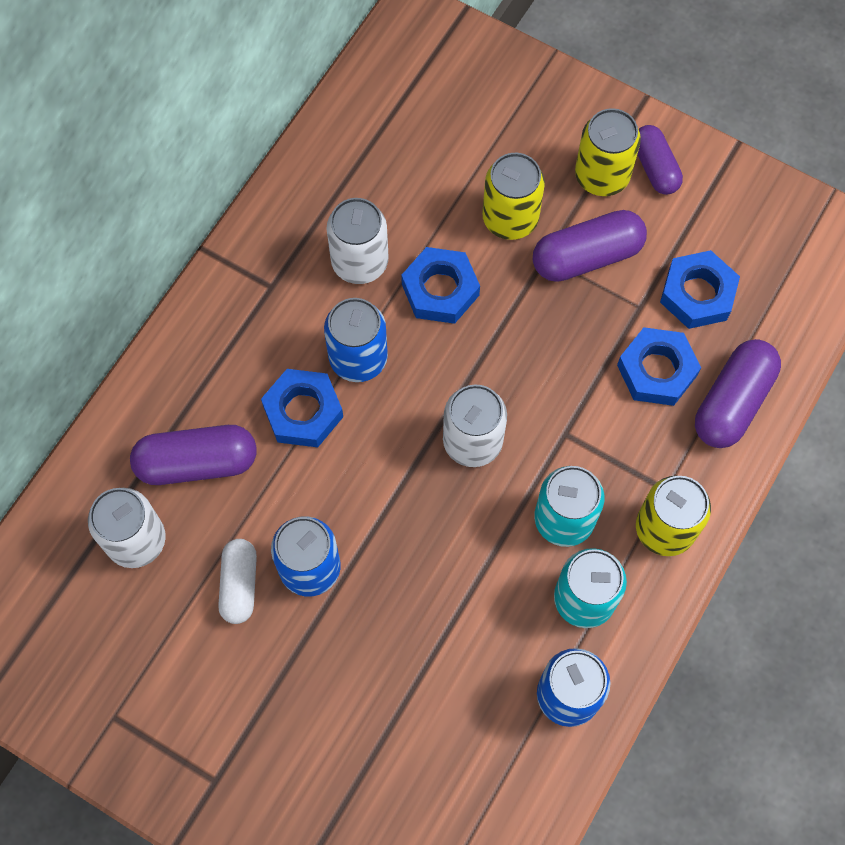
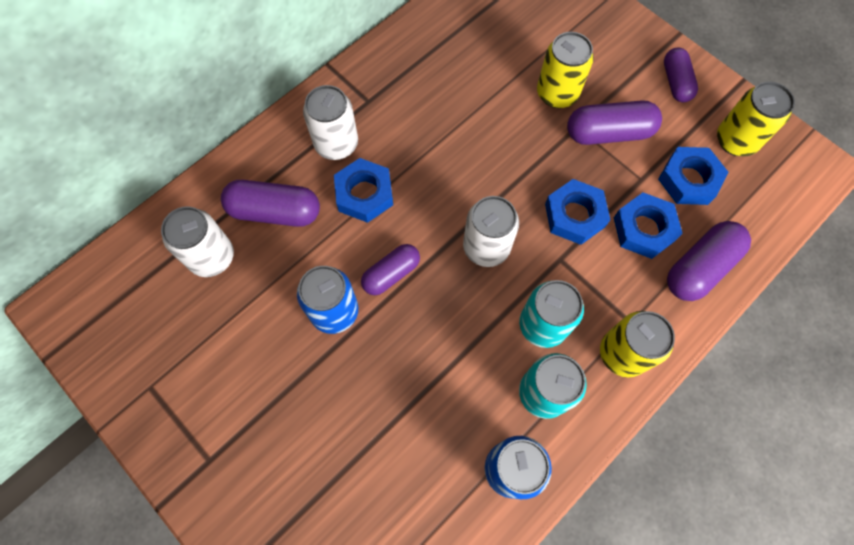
camera: 15 degrees right, 0 degrees up
white capsule [218,539,257,624] -> none
blue can [324,298,388,382] -> none
white can [327,198,388,284] -> white can moved to [303,85,358,160]
blue nut [401,247,480,324] -> blue nut moved to [545,179,610,245]
yellow can [575,108,641,196] -> yellow can moved to [717,81,795,156]
none -> purple capsule [361,244,420,295]

